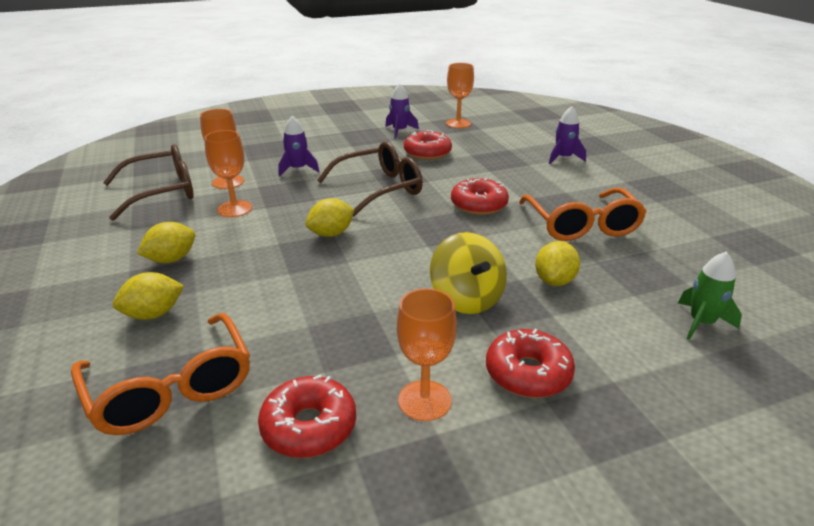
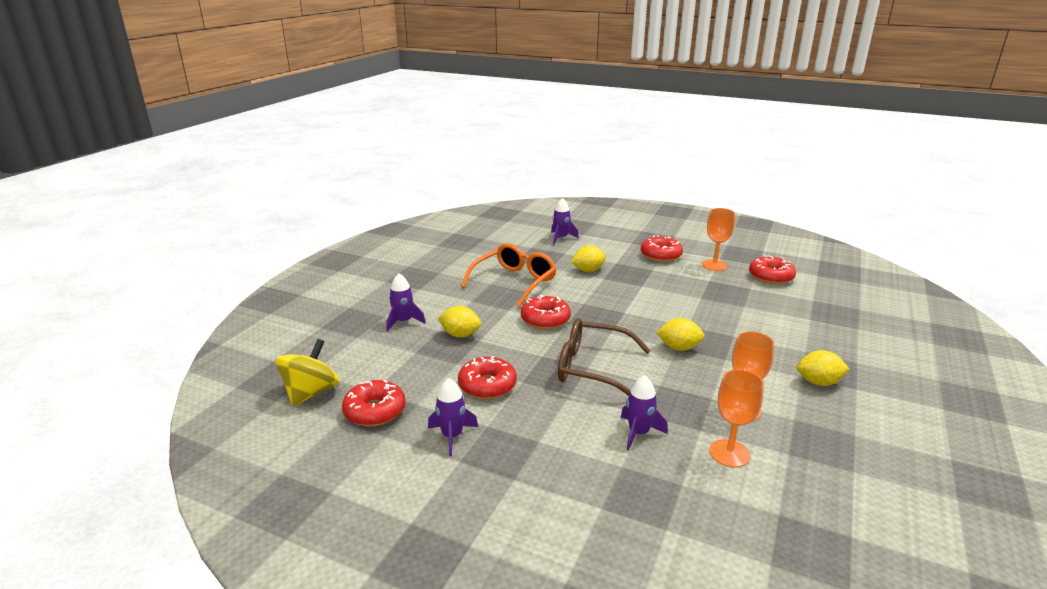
camera: 135 degrees left, 5 degrees down
orange glasses [71,313,250,435] -> none
brown glasses [103,144,194,221] -> none
yellow lemon [113,272,184,320] -> yellow lemon moved to [438,306,481,337]
yellow spinning top [430,232,507,314] -> yellow spinning top moved to [275,339,339,406]
orange goblet [446,63,474,128] -> red donut [342,380,406,426]
green rocket [678,252,742,340] -> purple rocket [551,198,579,245]

